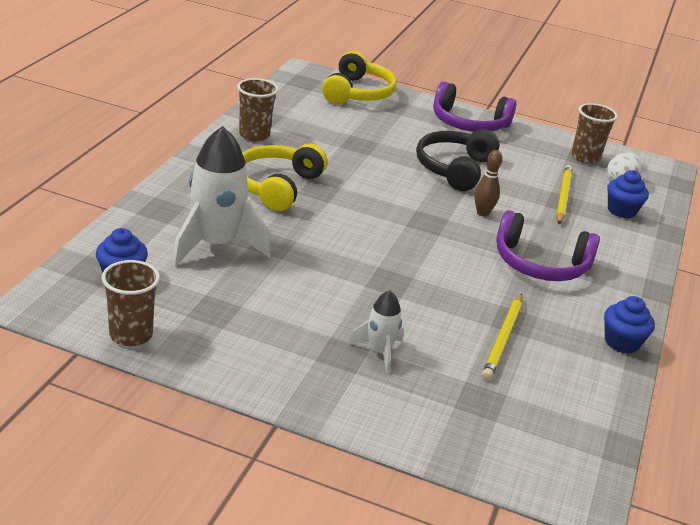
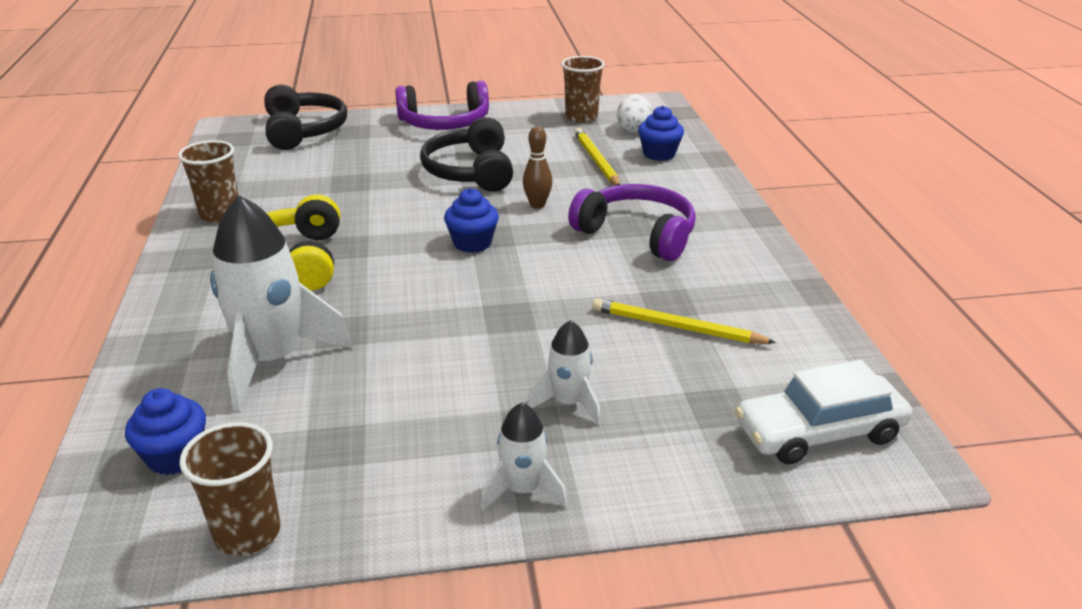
camera: 25 degrees left, 0 degrees up
yellow headphones [322,51,397,104] -> black headphones [264,85,347,150]
yellow pencil [482,293,522,380] -> yellow pencil turned 120 degrees clockwise [592,298,776,344]
purple headphones [496,210,600,281] -> purple headphones turned 135 degrees counterclockwise [568,184,696,261]
blue cupcake [604,296,655,354] -> blue cupcake moved to [444,188,499,253]
none -> white rocket [481,403,567,511]
none -> white car [735,360,912,464]

